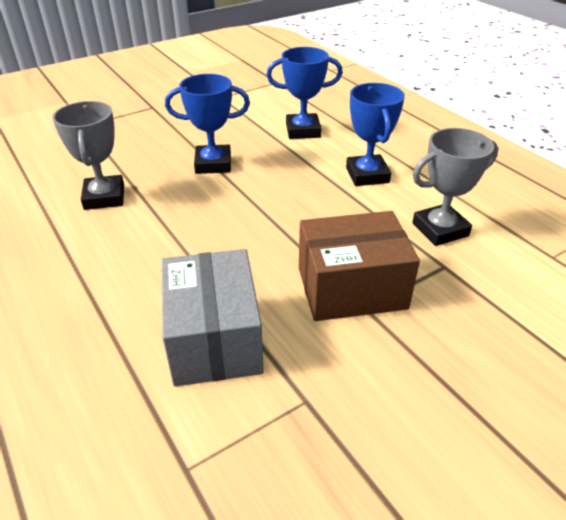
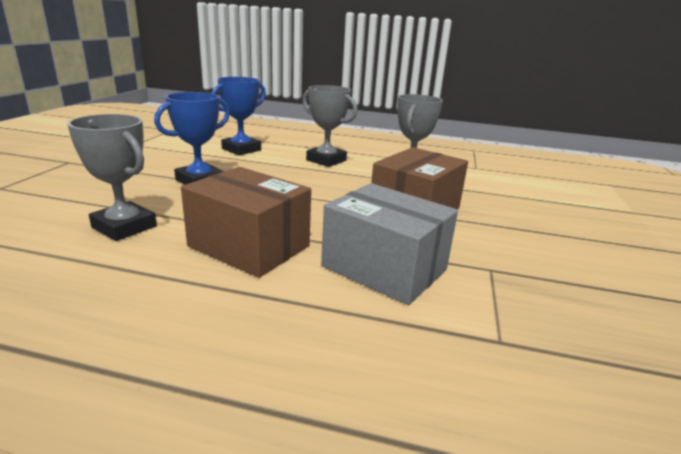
camera: 45 degrees left, 15 degrees down
blue trophy [346,83,405,186] -> grey trophy [302,85,358,167]
none -> brown box [181,167,311,278]

